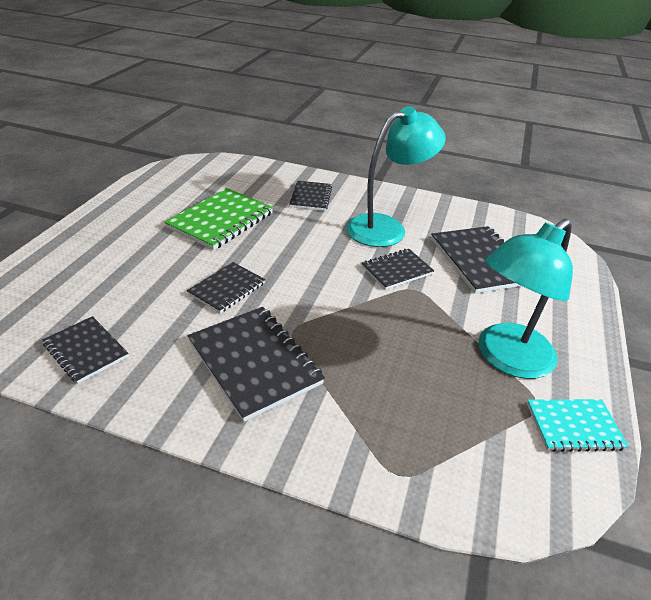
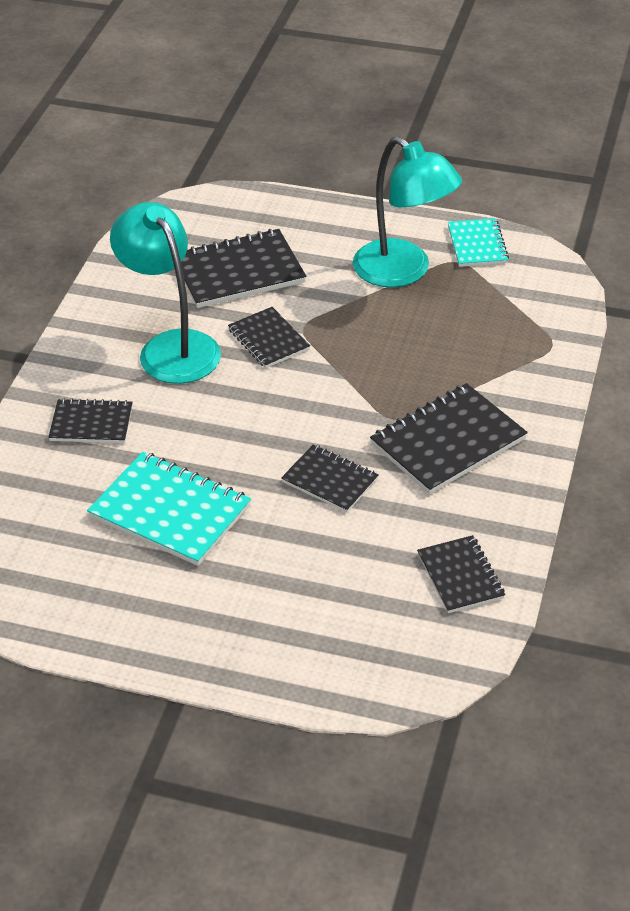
camera: 90 degrees left, 5 degrees up
black notebook [42,316,129,384] -> black notebook turned 60 degrees counterclockwise [417,535,505,613]
green notebook [164,188,273,250] -> turquoise notebook [87,452,251,566]

